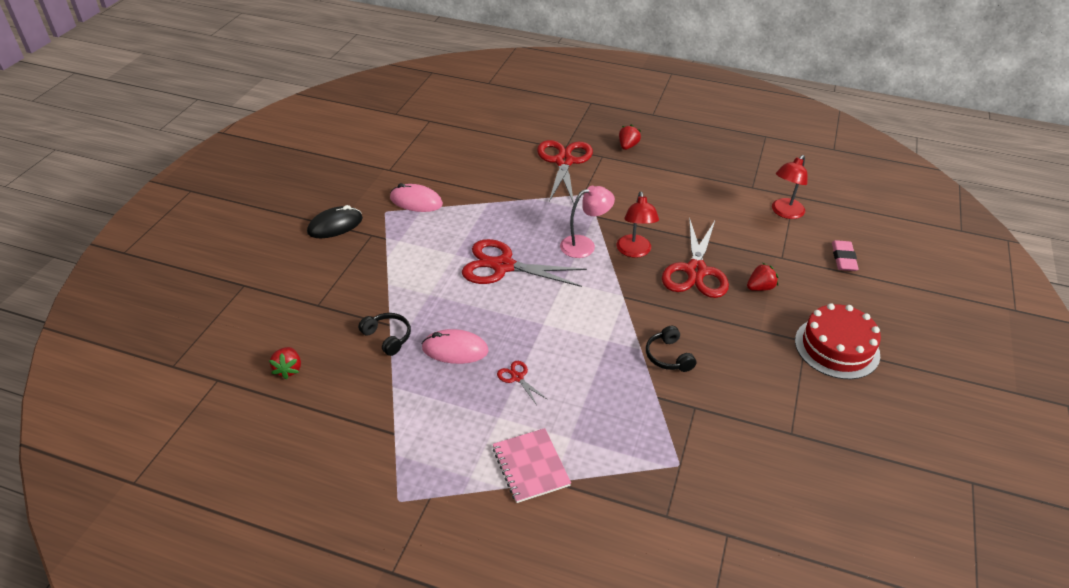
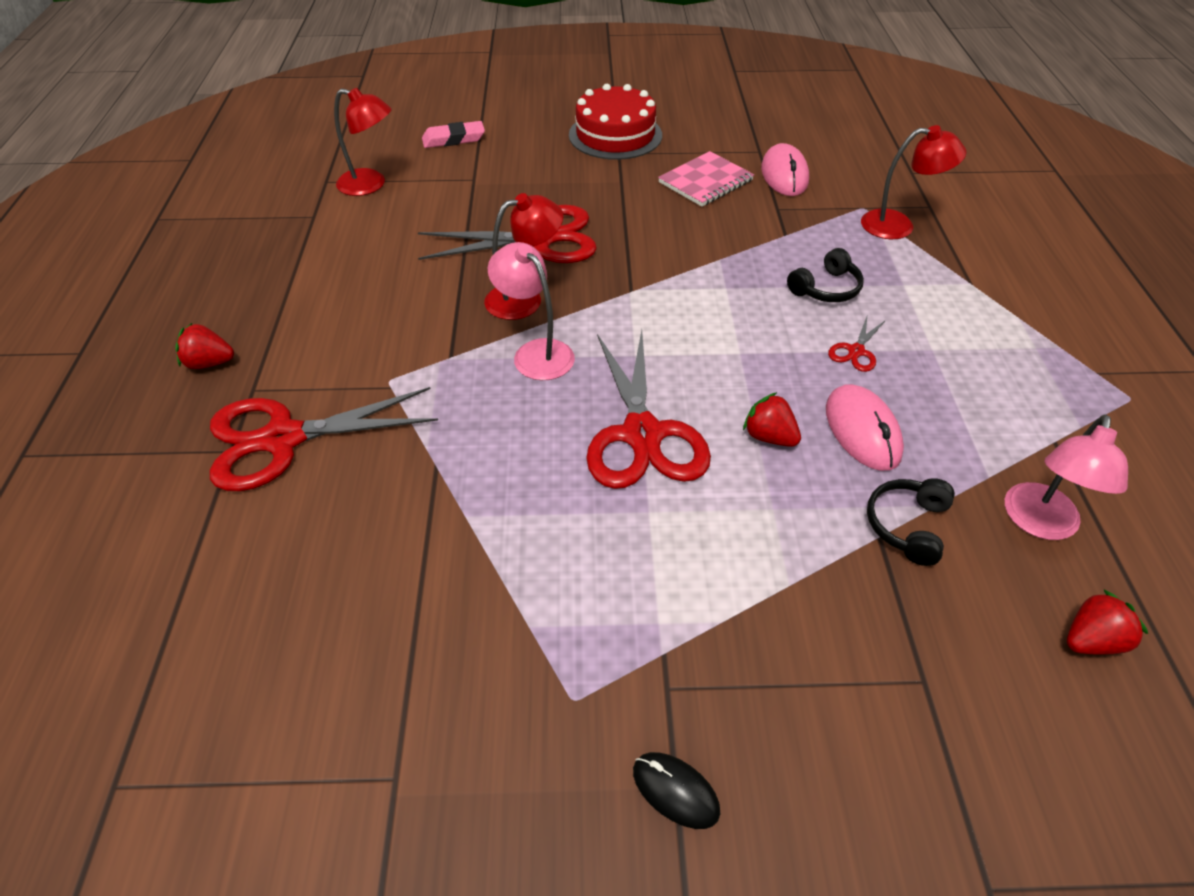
camera: 110 degrees left, 5 degrees up
black mouse [307,205,363,238] -> black mouse [633,752,720,829], size x0.63
pink mouse [390,183,443,212] -> pink mouse moved to [761,143,809,196]
pink notebook [493,428,571,503] -> pink notebook moved to [658,151,754,207]
black headphones [646,326,696,372] -> black headphones moved to [787,248,864,302]
red strawberry [747,263,778,291] -> red strawberry moved to [743,392,801,447]
none -> red lamp [861,125,966,239]
none -> pink lamp [1005,415,1128,540]

